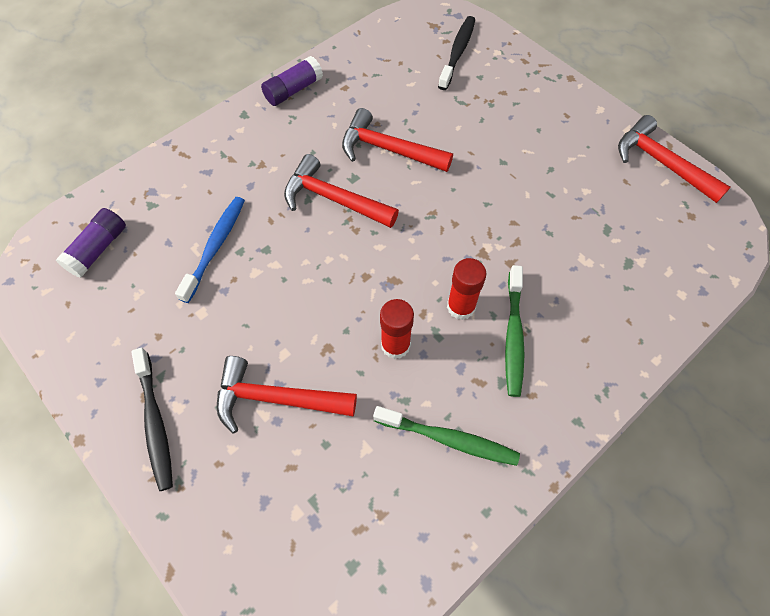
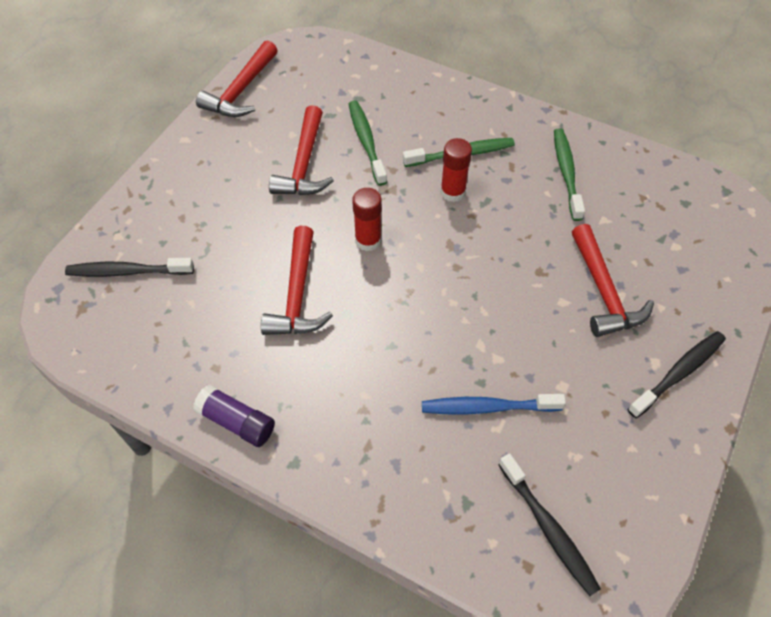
camera: 110 degrees left, 5 degrees down
purple glue stick [56,208,126,278] -> black toothbrush [498,453,601,596]
red hammer [284,154,399,228] -> red hammer moved to [269,105,334,195]
red glue stick [380,299,414,359] -> red glue stick moved to [352,188,382,251]
none -> green toothbrush [349,100,387,186]

